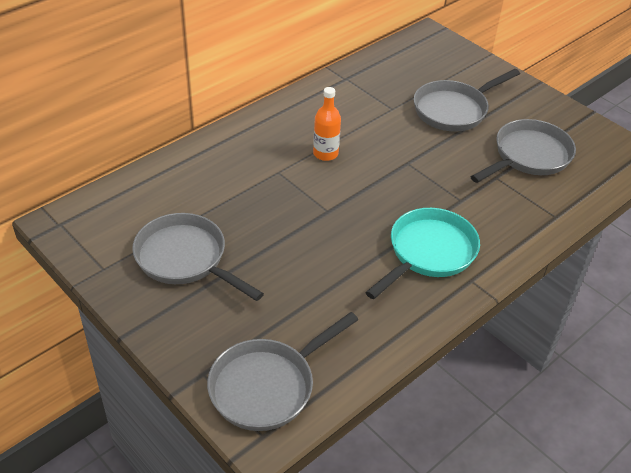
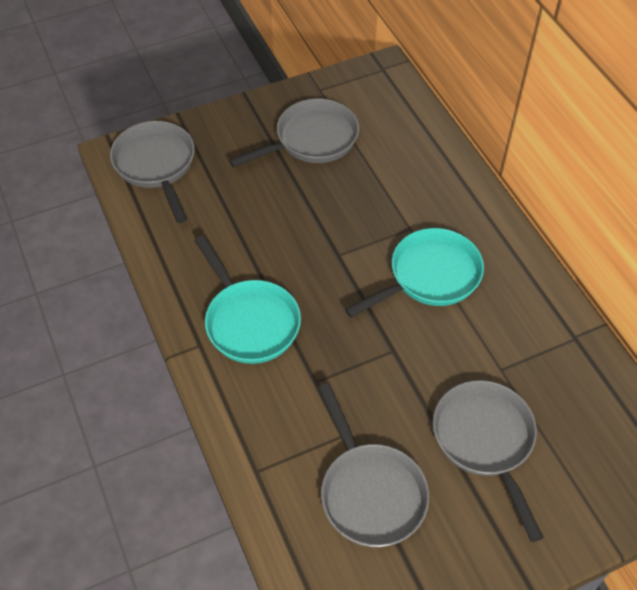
camera: 110 degrees right, 10 degrees up
orange bottle [313,87,341,161] -> turquoise pan [345,228,484,318]

